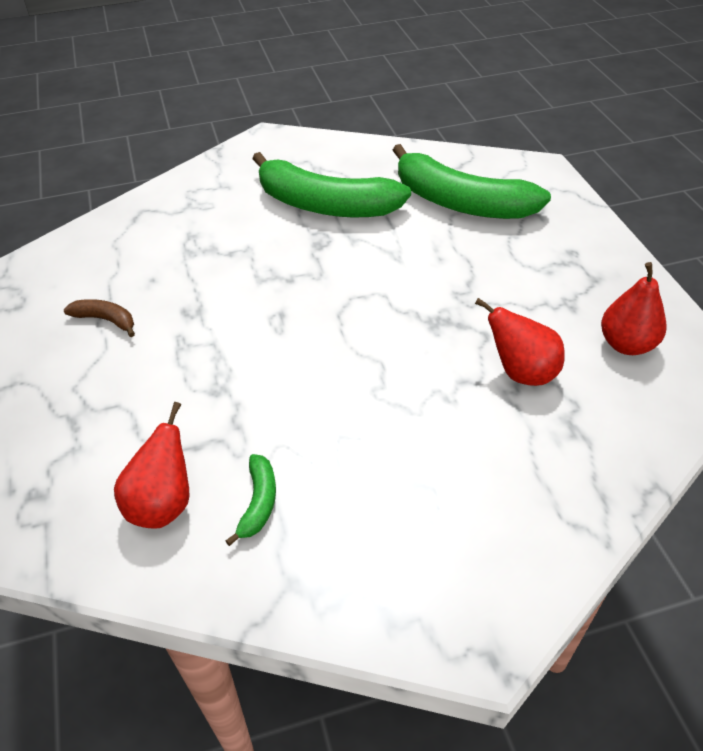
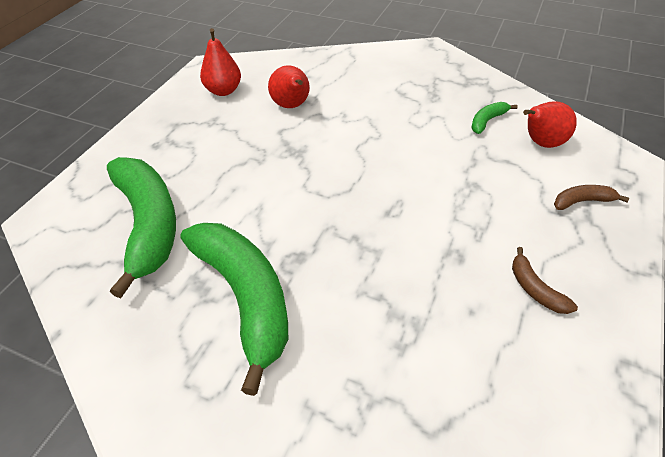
camera: 140 degrees left, 0 degrees up
none -> brown banana [554,185,629,210]

